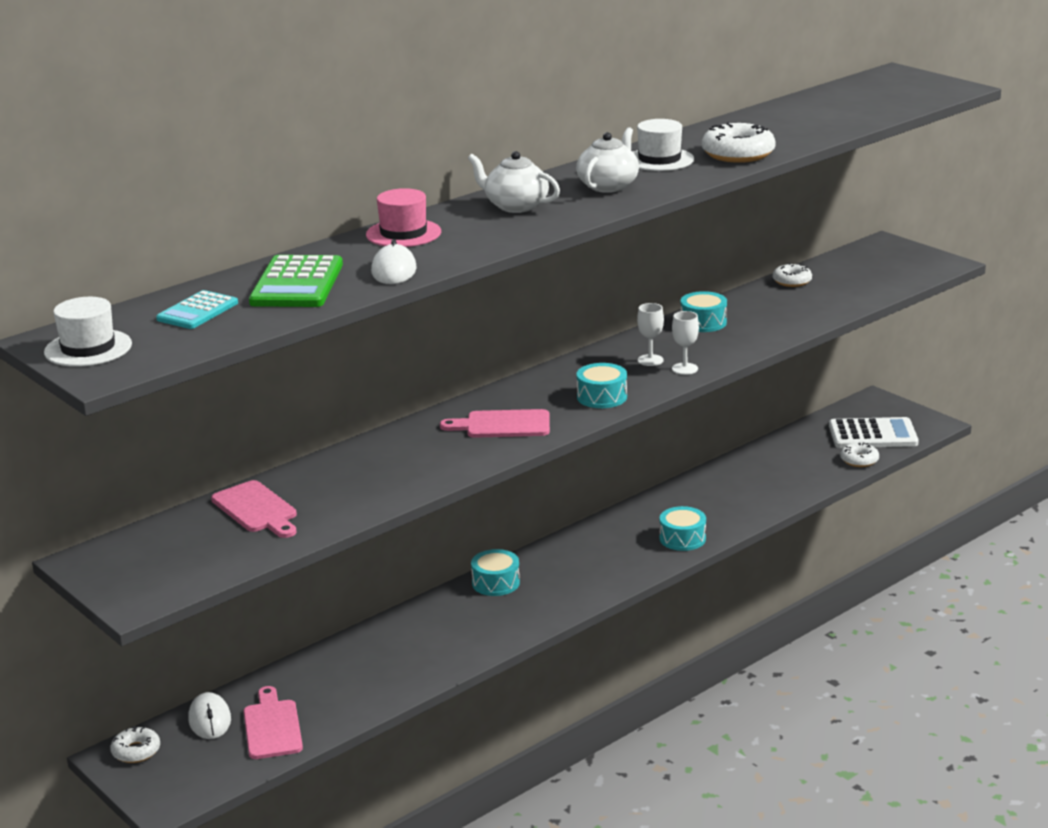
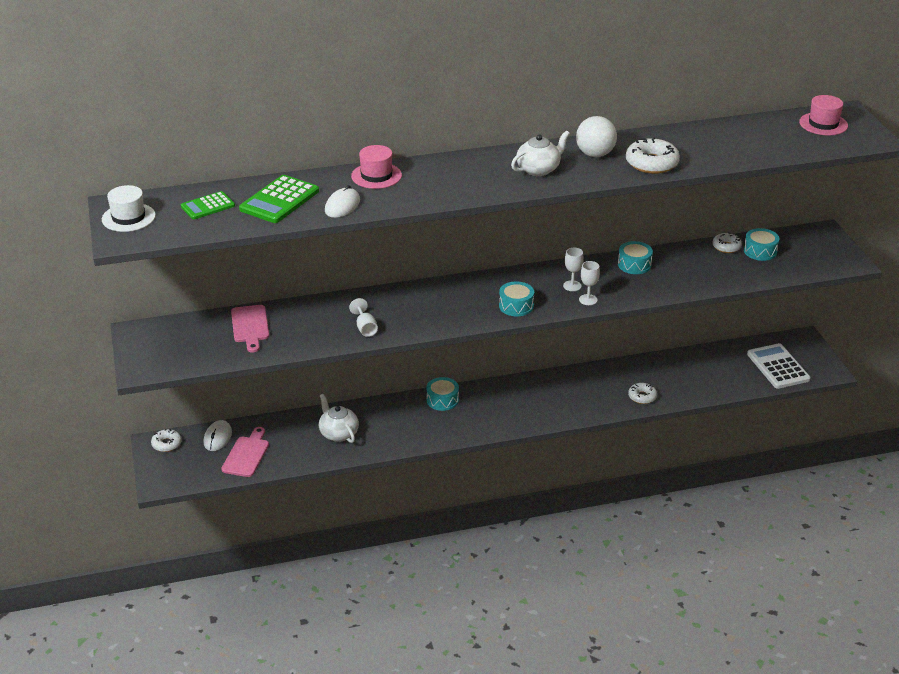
camera: 25 degrees right, 10 degrees up
turquoise calculator [156,290,238,329] -> green calculator [181,191,235,219]
pink cutting board [440,409,550,438] -> none
white teapot [468,151,560,213] -> white teapot moved to [319,394,359,443]
white hat [633,119,694,171] -> white ball [576,116,617,157]
turquoise drum [660,506,706,551] -> turquoise drum moved to [744,228,780,261]
white calculator [829,417,919,448] -> white calculator turned 135 degrees counterclockwise [747,343,810,389]
white donut [840,443,879,467] -> white donut moved to [628,383,657,404]
none -> white goblet [349,298,378,337]
none -> pink hat [799,95,848,135]

